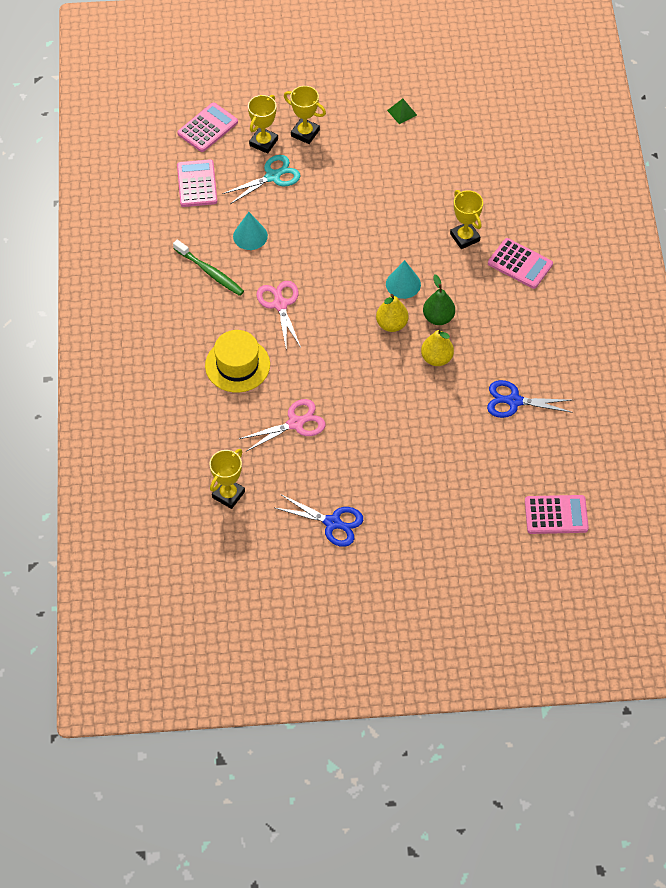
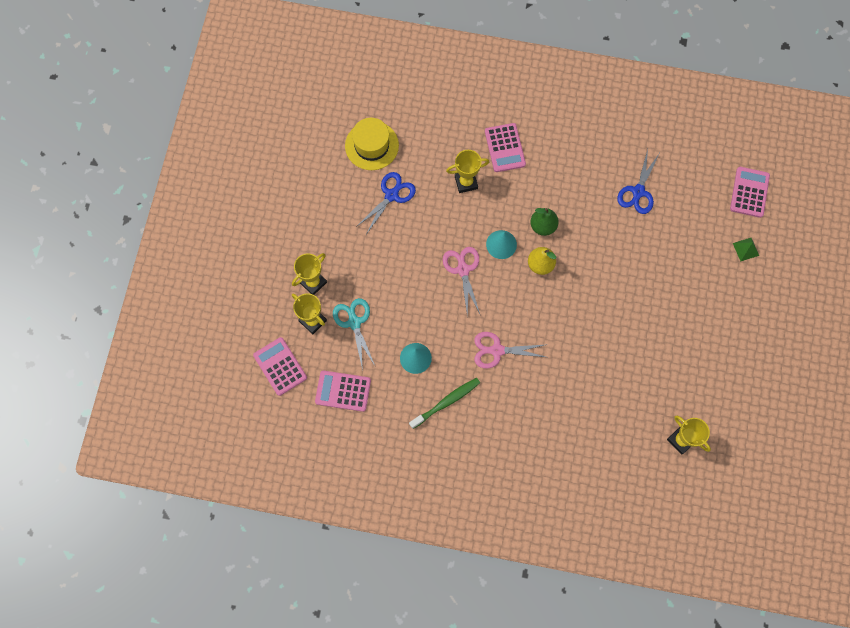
camera: 75 degrees left, 15 degrees up
yellow hat [205,330,270,393] -> yellow hat moved to [345,118,399,170]
pink scissors [239,399,326,452] -> pink scissors moved to [443,247,480,317]
blue scissors [275,494,363,547] -> blue scissors moved to [356,172,416,233]
green pyramid [387,99,417,124] -> green pyramid moved to [733,238,759,261]
yellow pear [421,328,454,366] -> none
pink calculator [488,238,553,289] -> pink calculator turned 120 degrees clockwise [485,123,526,172]

